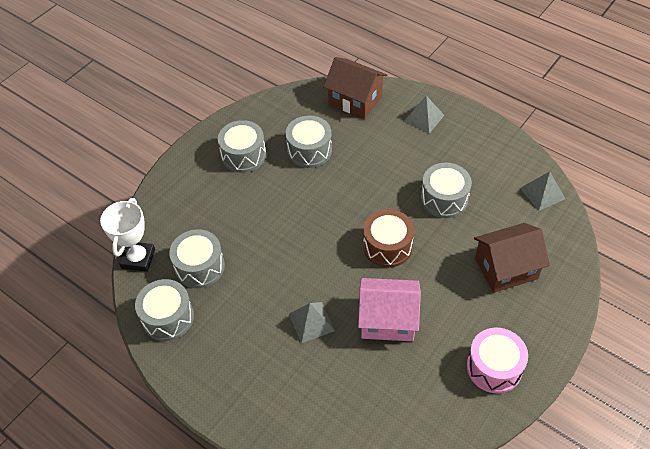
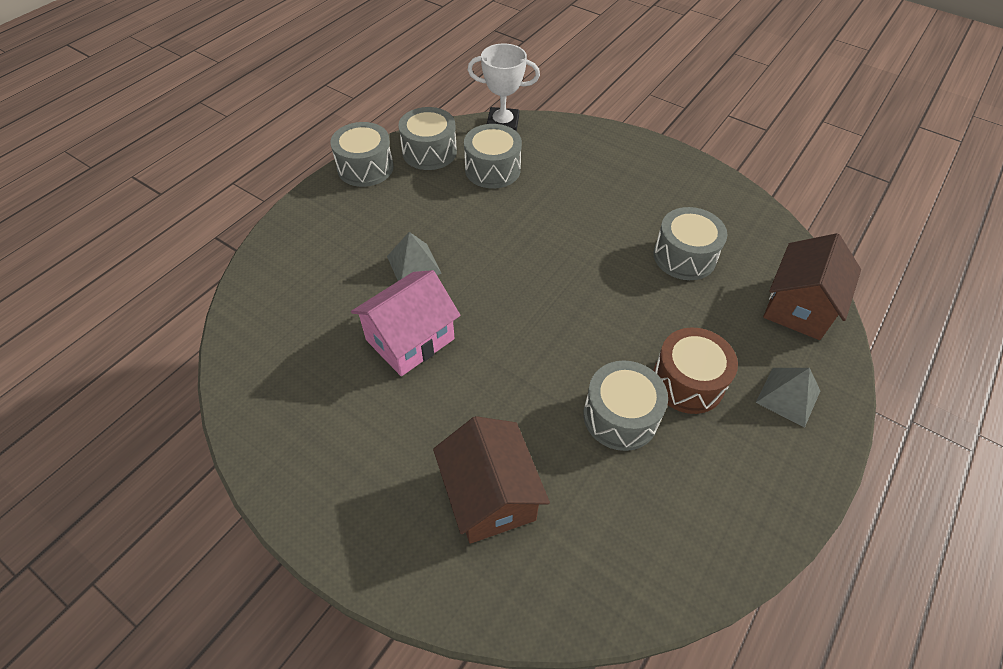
camera: 85 degrees right, 0 degrees up
grey drum [218,120,266,173] -> grey drum moved to [330,122,394,187]
pink house [358,278,421,341] -> pink house turned 45 degrees clockwise [351,270,461,376]
brown drum [363,209,414,268] -> brown drum moved to [653,328,738,414]
pink drum [467,328,528,393] -> none
grey pyramid [520,172,566,211] -> none

